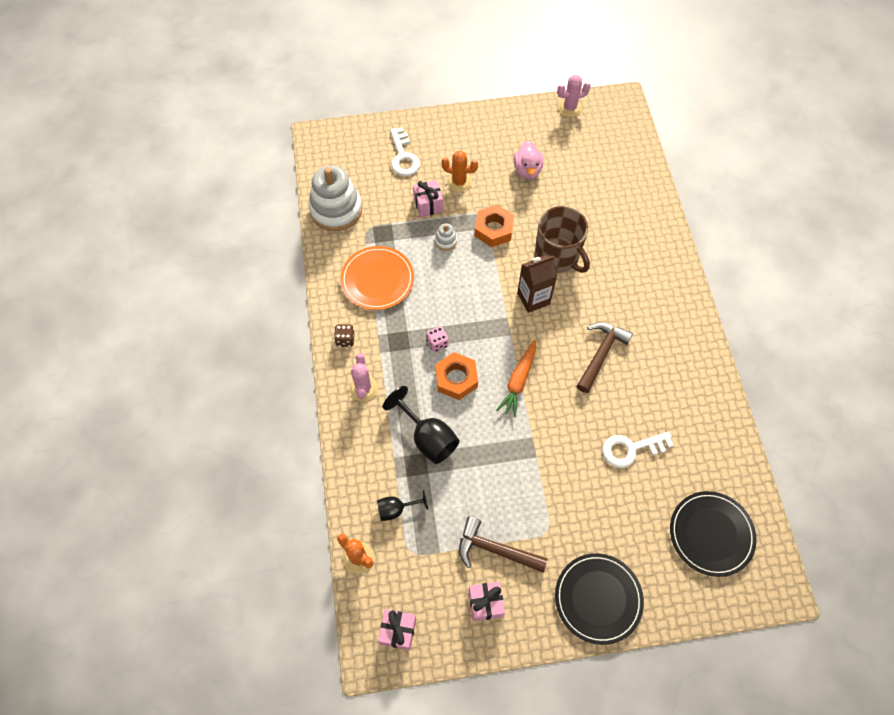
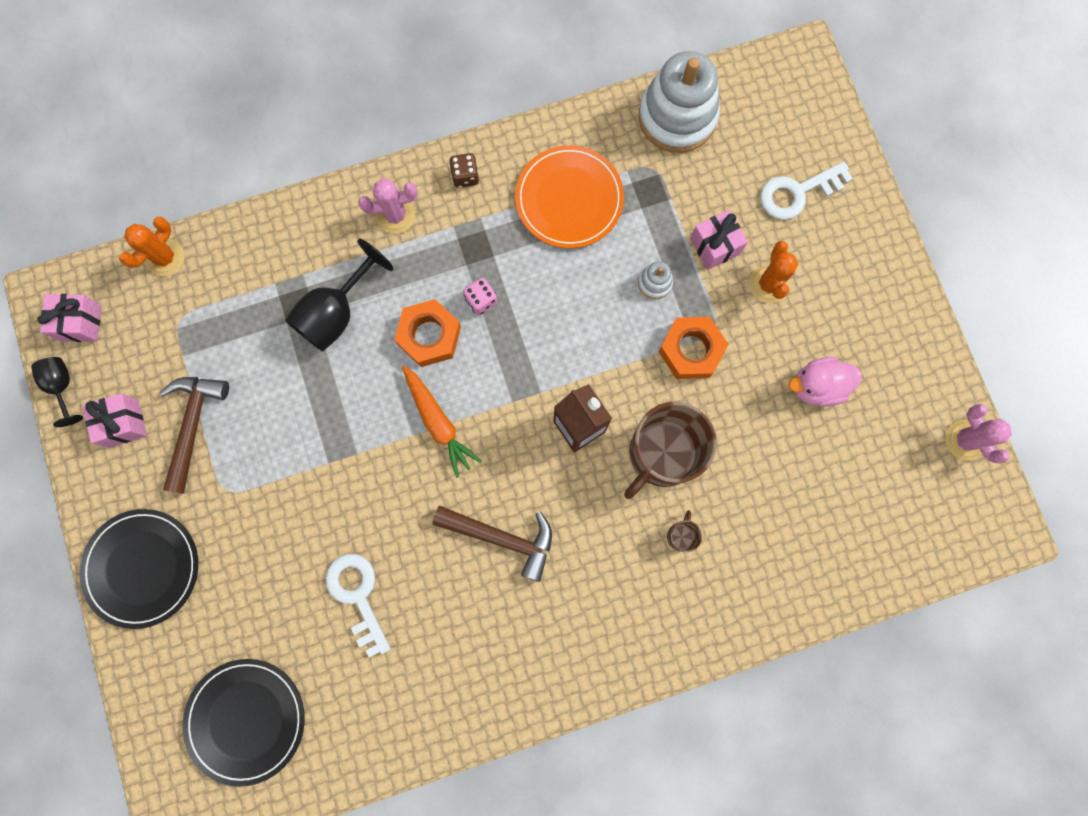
camera: 80 degrees right, 15 degrees up
black goblet [377,490,428,521] -> black goblet moved to [31,357,83,427]
orange carrot [496,340,536,417] -> orange carrot turned 135 degrees counterclockwise [402,365,482,478]
none -> brown mug [667,510,702,552]

